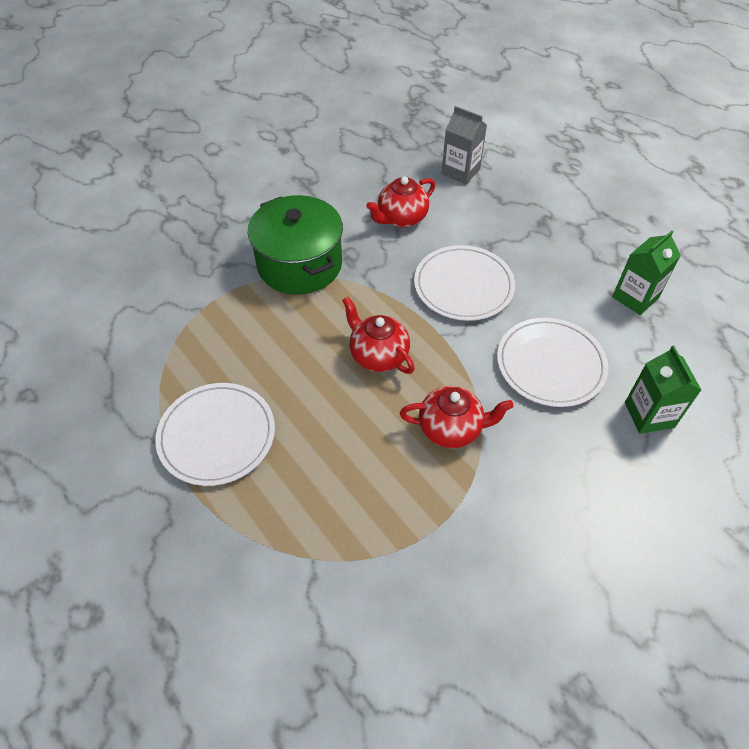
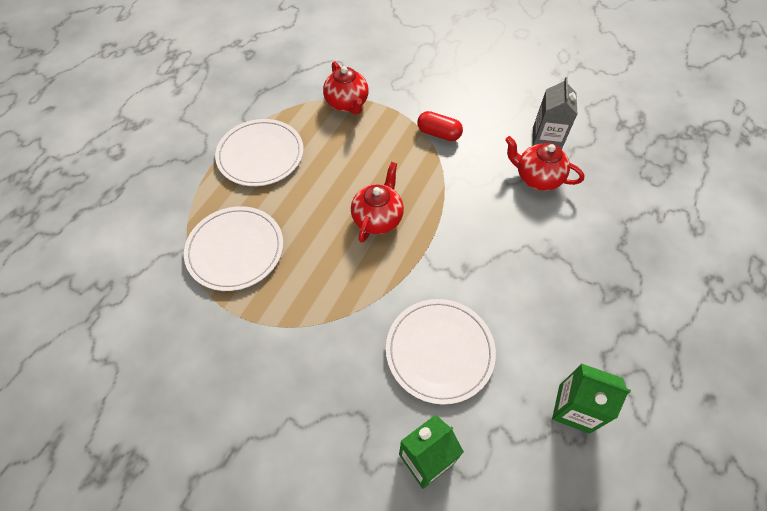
camera: 65 degrees right, 5 degrees up
green pot [248,195,343,295] -> red capsule [417,111,463,141]
red teapot [400,386,514,448] -> red teapot moved to [323,61,369,115]
white plate [414,245,515,321] -> white plate moved to [184,206,283,291]
grey carton [441,106,487,184] -> grey carton moved to [532,77,578,150]

